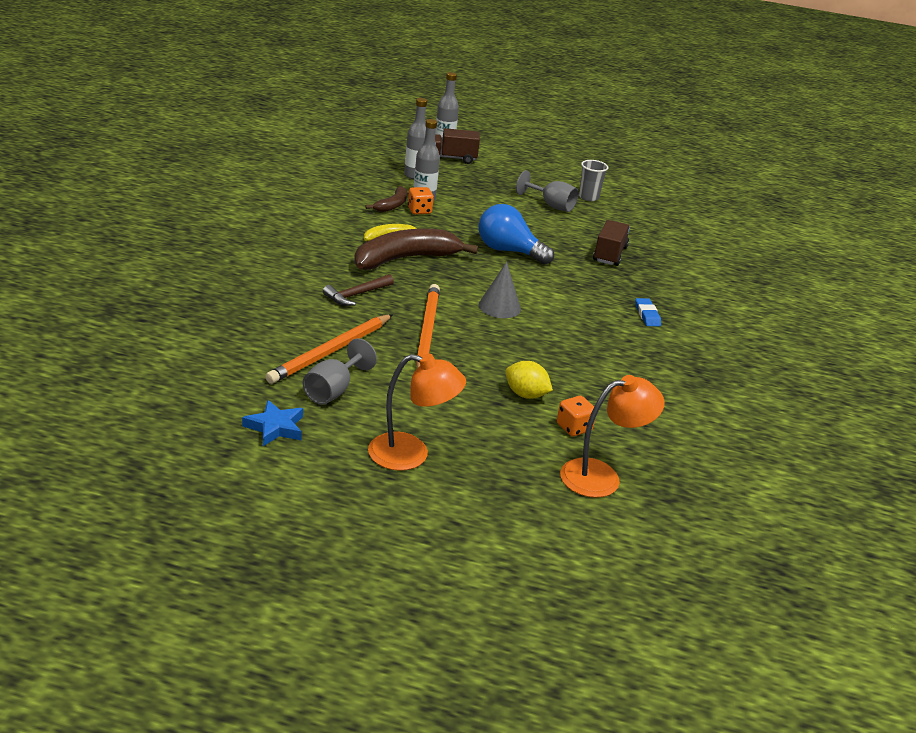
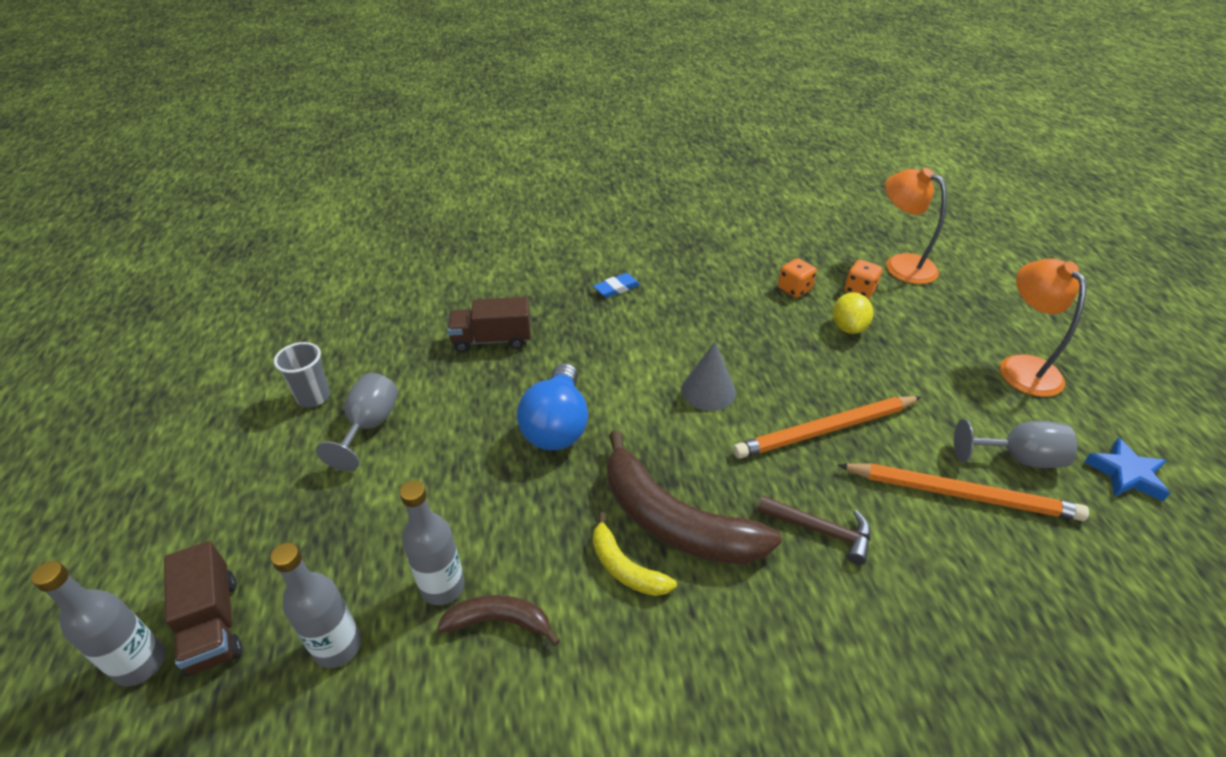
camera: 110 degrees left, 10 degrees up
orange dice [408,187,434,214] -> orange dice moved to [778,258,817,298]

